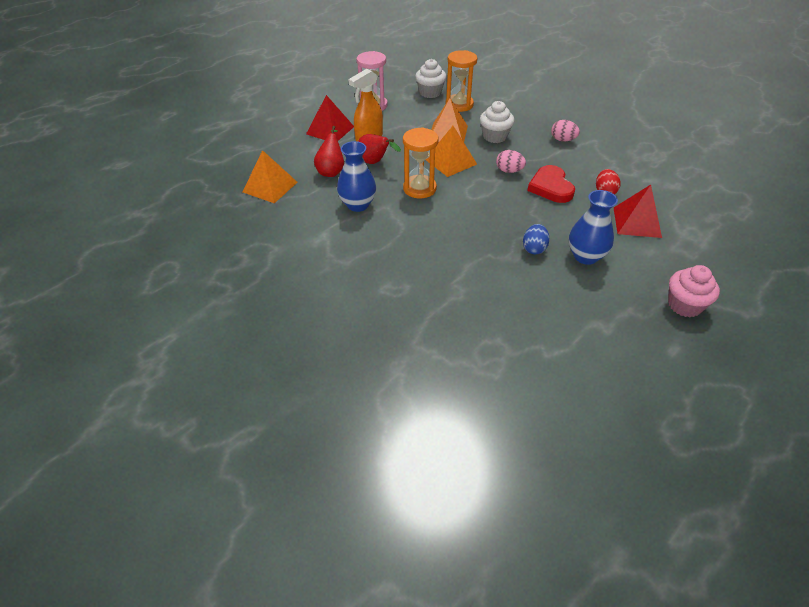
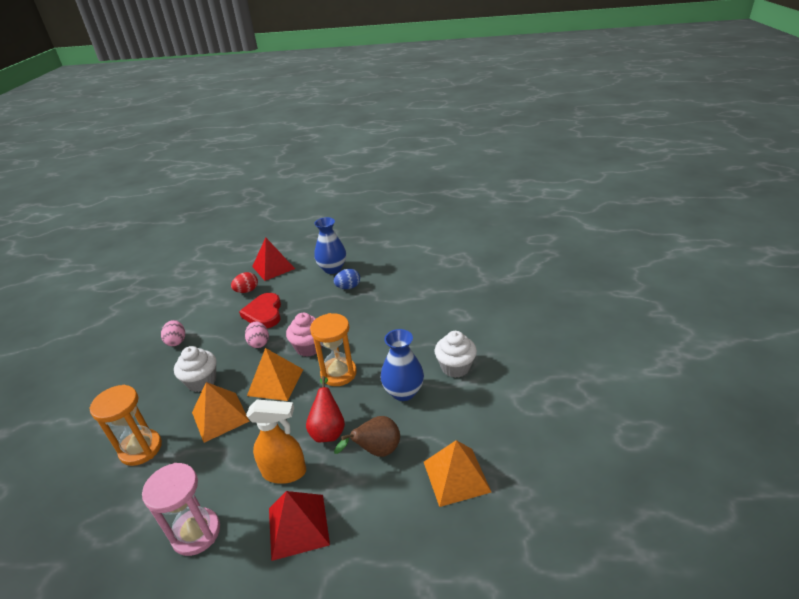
camera: 130 degrees left, 10 degrees down
red pear [314,126,344,177] -> brown pear [334,416,400,457]
white cupcake [415,59,446,98] -> white cupcake moved to [434,331,477,378]
red heart [527,165,575,203] -> red heart turned 135 degrees clockwise [239,293,281,328]
pink cupcake [668,265,720,317] -> pink cupcake moved to [286,313,323,357]

